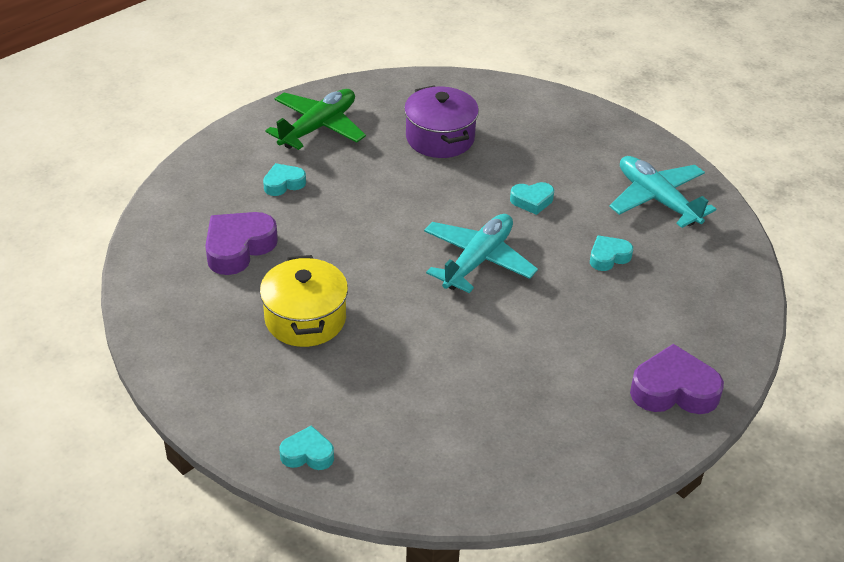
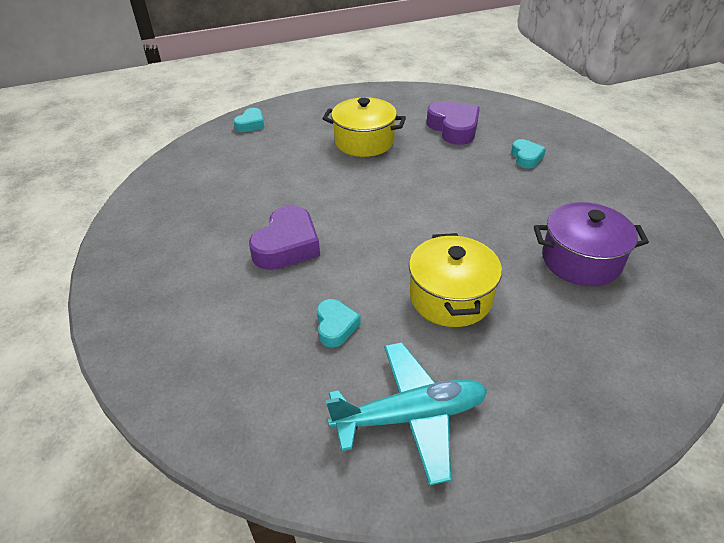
camera: 115 degrees right, 0 degrees up
green plane [265,89,366,150] -> none
turquoise plane [424,214,538,293] -> none
turquoise heart [510,182,554,215] -> yellow pot [409,233,502,327]
purple heart [630,344,724,414] -> purple heart moved to [249,205,320,270]

